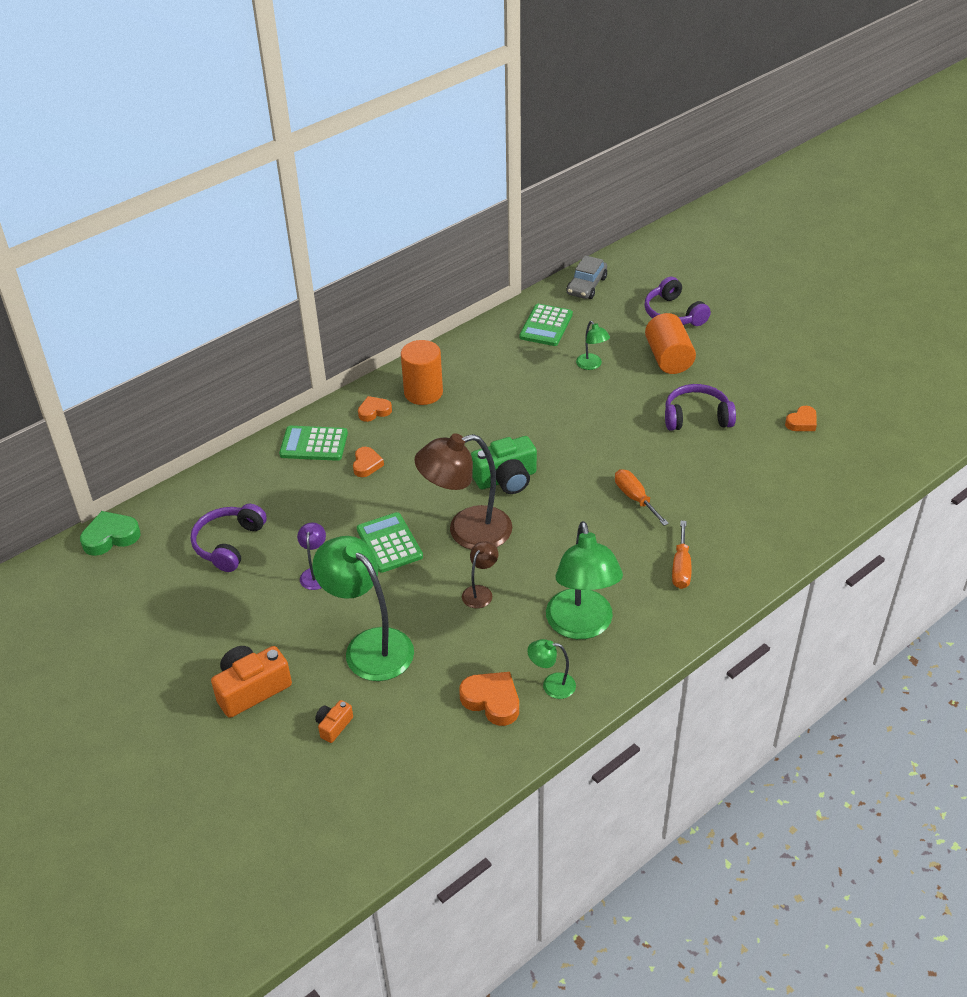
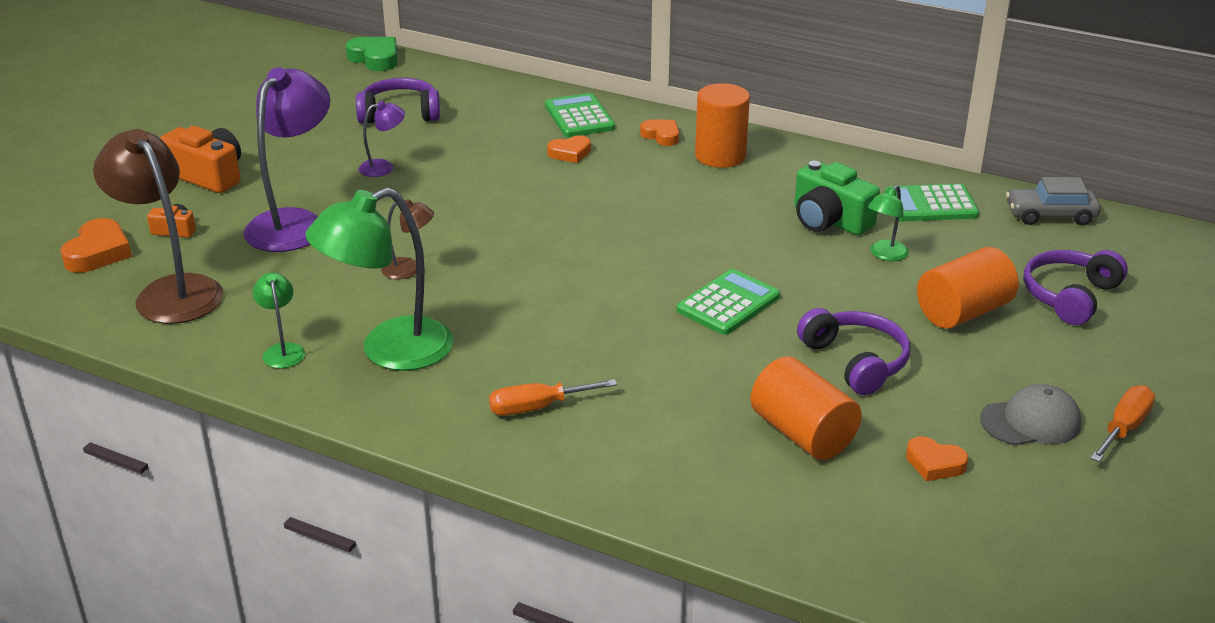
camera: 65 degrees right, 10 degrees down
green lamp [312,536,414,681] -> purple lamp [244,67,330,252]
green calculator [357,512,423,573] -> green calculator moved to [677,269,780,335]
brown lamp [414,434,512,550] -> brown lamp moved to [93,129,223,324]
orange heart [459,672,519,726] -> orange heart moved to [60,218,132,272]
green camera [471,436,537,494] -> green camera moved to [794,161,880,235]
orange screwdriver [615,469,669,526] -> orange screwdriver moved to [1090,385,1155,462]
none -> orange cylinder [750,357,862,460]
none -> grey cap [980,384,1081,445]

